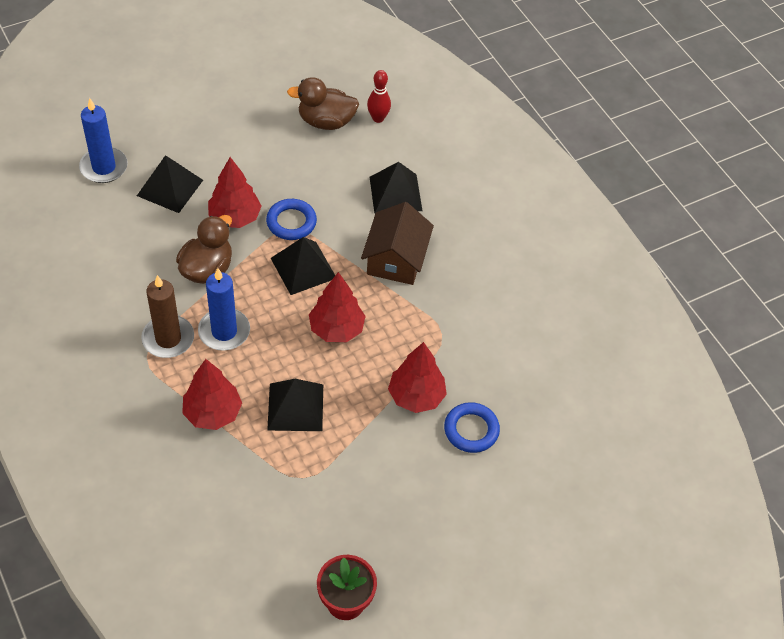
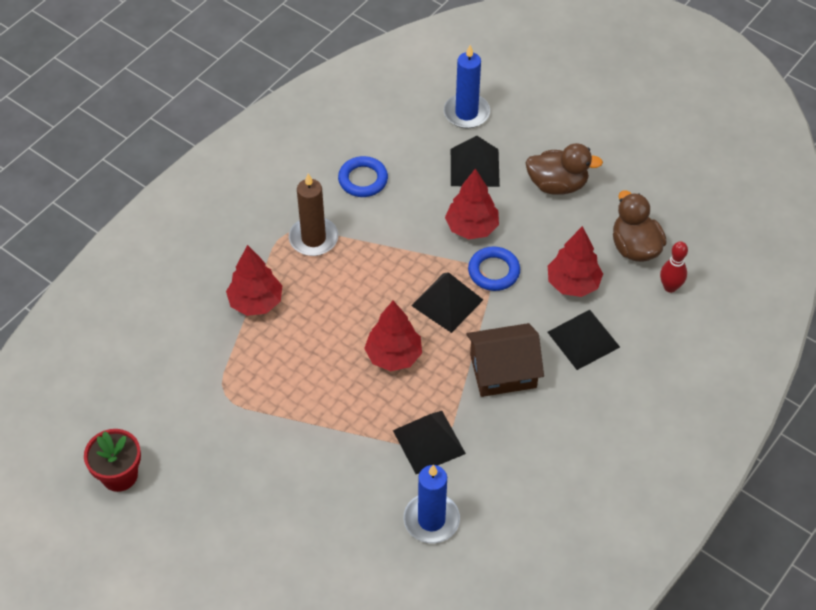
camera: 70 degrees right, 0 degrees up
brown duck [176,215,232,284] -> brown duck moved to [525,143,603,195]
blue candle [198,268,250,351] -> blue candle moved to [404,465,460,543]
black pyramid [267,379,323,431] -> black pyramid moved to [393,411,466,474]
red tree [388,342,447,413] -> red tree moved to [548,226,603,297]
blue ring [444,402,500,453] -> blue ring moved to [338,156,388,197]

